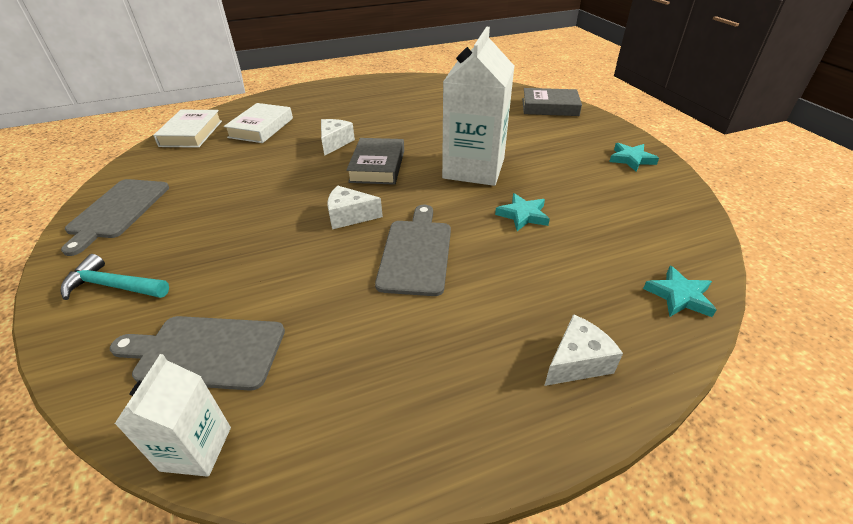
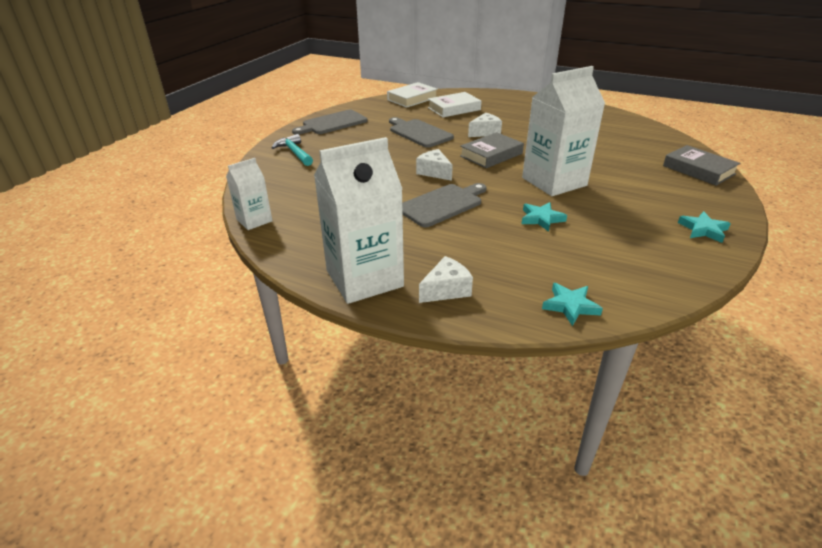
camera: 45 degrees right, 5 degrees down
grey cutting board [110,316,285,391] -> grey cutting board moved to [389,117,454,148]
white cheese [544,314,623,386] -> white cheese turned 45 degrees counterclockwise [419,256,473,303]
none -> white carton [314,137,404,304]

